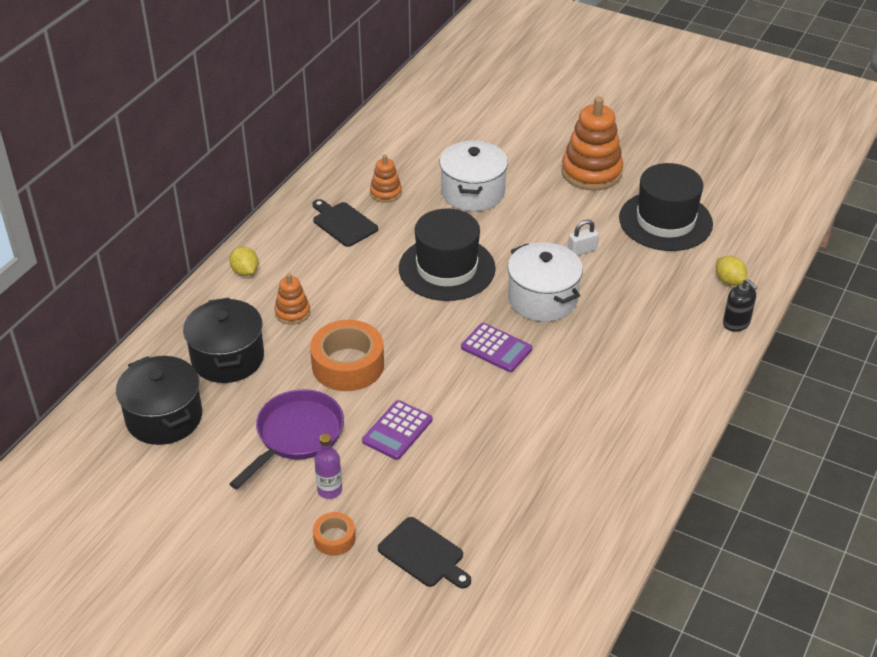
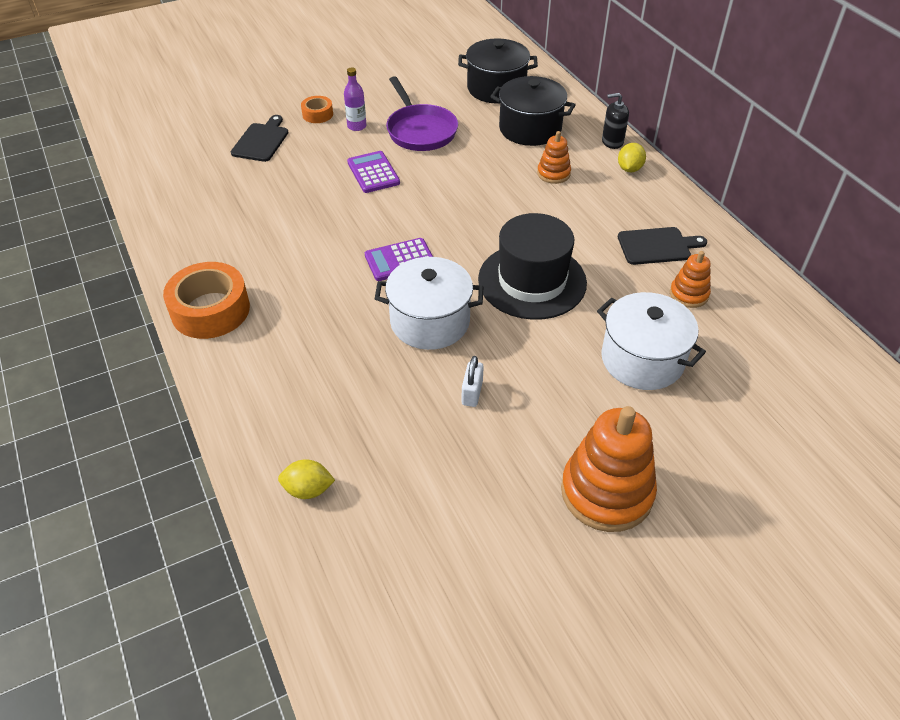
camera: 125 degrees right, 5 degrees up
yellow lemon [229,246,259,276] -> yellow lemon turned 75 degrees counterclockwise [618,143,646,172]
orange tape [310,320,384,391] -> orange tape moved to [163,262,250,339]
black cutting board [378,517,471,589] -> black cutting board turned 120 degrees clockwise [231,115,288,162]
black hat [619,163,713,251] -> none
black soap dispenser [723,279,757,332] -> black soap dispenser moved to [602,93,629,149]

